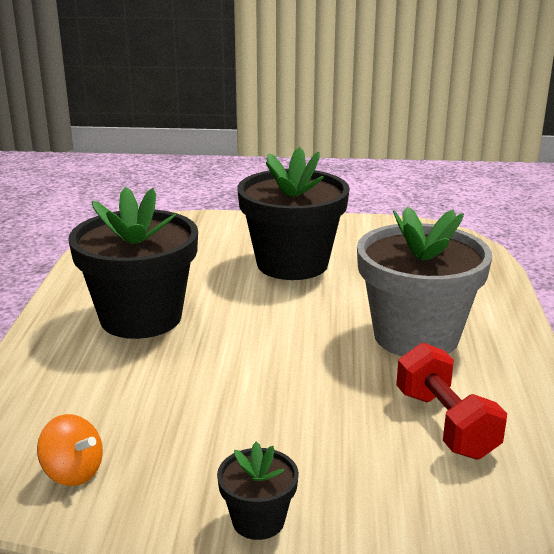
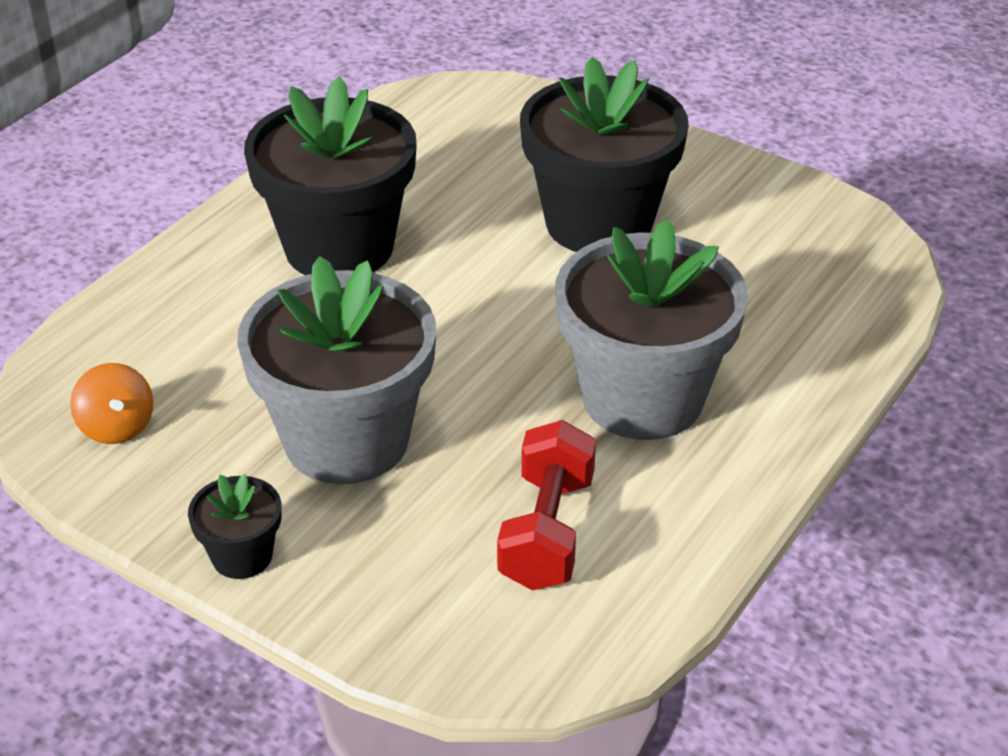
camera: 30 degrees right, 15 degrees up
none -> grey flower pot [237,256,436,484]

